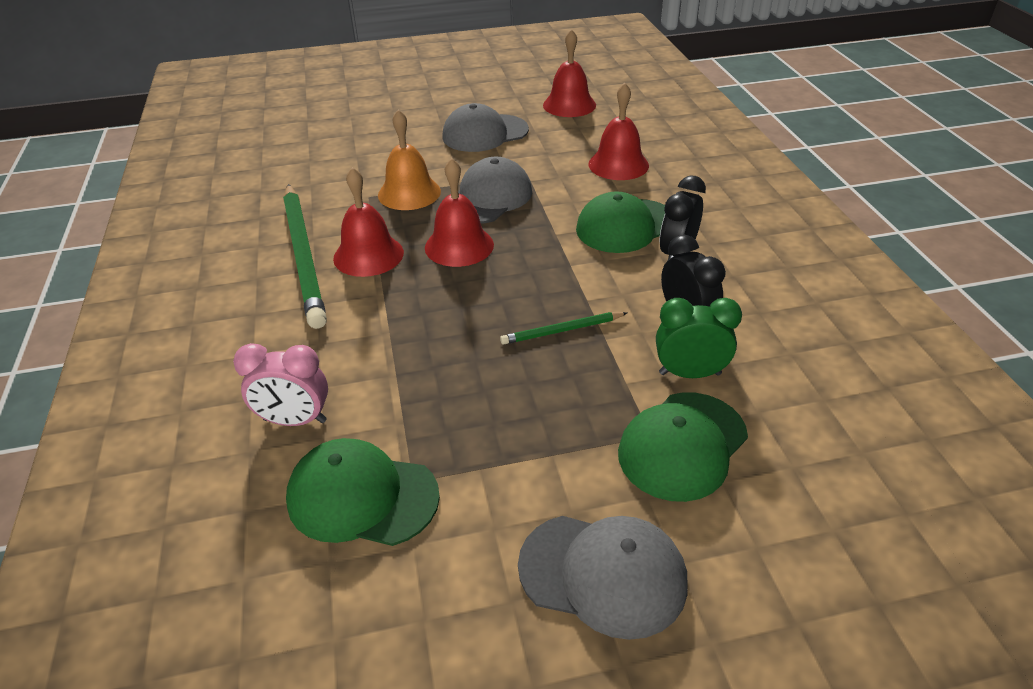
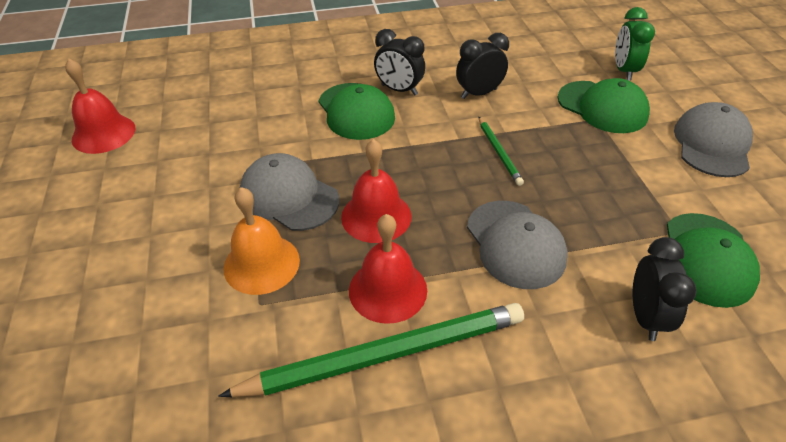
camera: 90 degrees left, 5 degrees up
pink clock [233,343,328,426] -> black clock [633,237,697,341]
grey cap [442,103,529,152] -> grey cap moved to [467,201,568,289]
red bell [588,83,649,180] -> none
green clock [656,298,742,378] -> green clock moved to [615,7,655,81]

